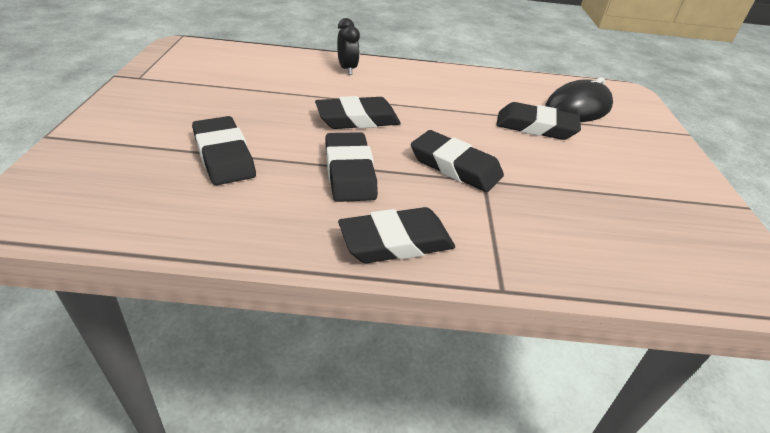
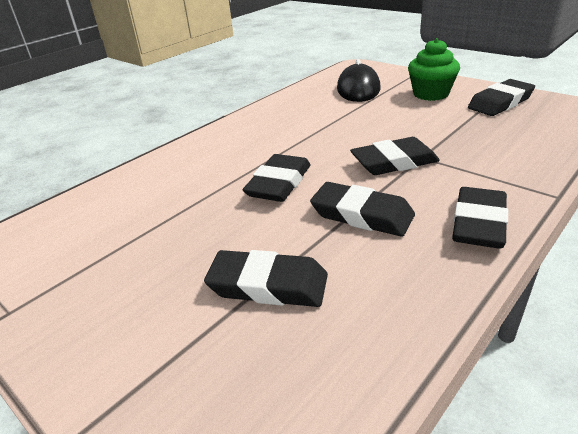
camera: 45 degrees left, 5 degrees down
black clock [337,18,360,75] -> none
black eraser [496,102,581,140] -> black eraser moved to [468,79,535,116]
none -> green cupcake [408,38,460,101]

